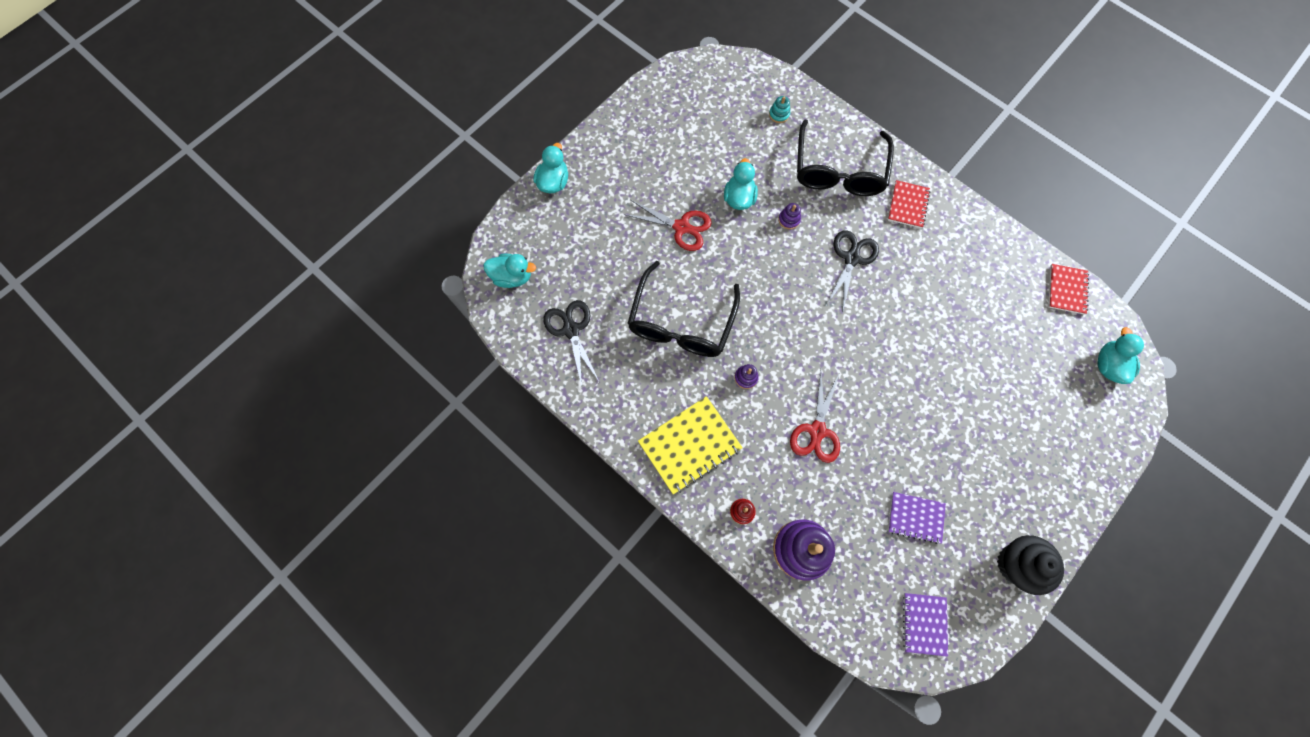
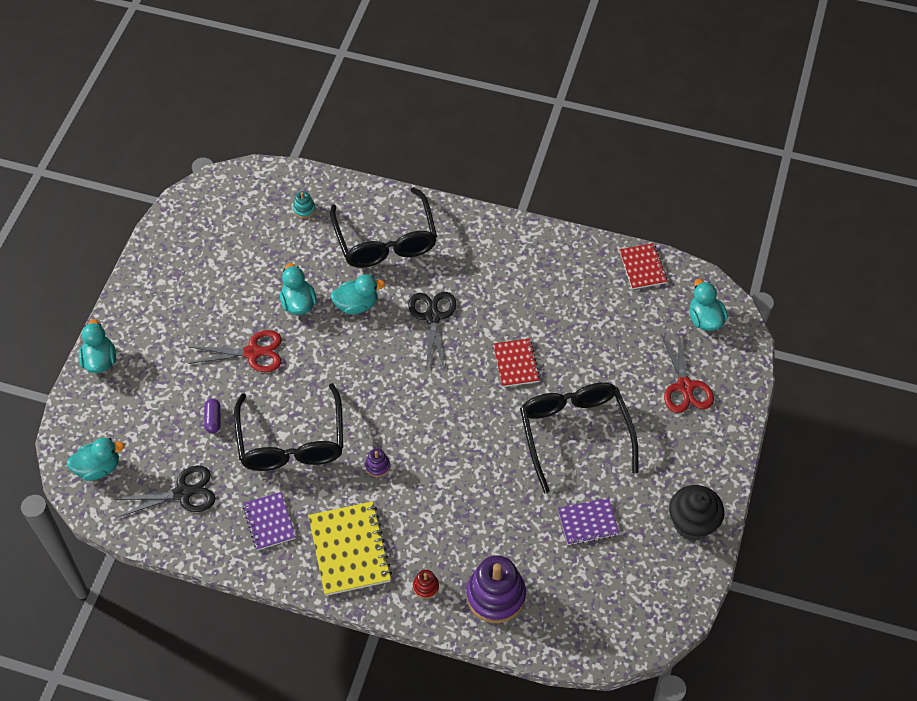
camera: 25 degrees left, 15 degrees down
black scissors [543,300,599,387] -> black scissors turned 120 degrees clockwise [114,466,215,517]
yellow notebook [638,396,743,494] -> yellow notebook turned 45 degrees counterclockwise [308,501,392,596]
purple stacking toy [778,203,801,230] -> turquoise duck [331,274,385,315]
red scissors [790,372,840,463] -> red scissors moved to [661,332,714,413]
red notebook [888,180,930,228] -> red notebook moved to [493,338,540,387]
purple notebook [903,593,948,657] -> purple notebook moved to [243,492,296,550]
none -> purple capsule [204,399,221,433]
none -> black glasses [520,382,638,493]

